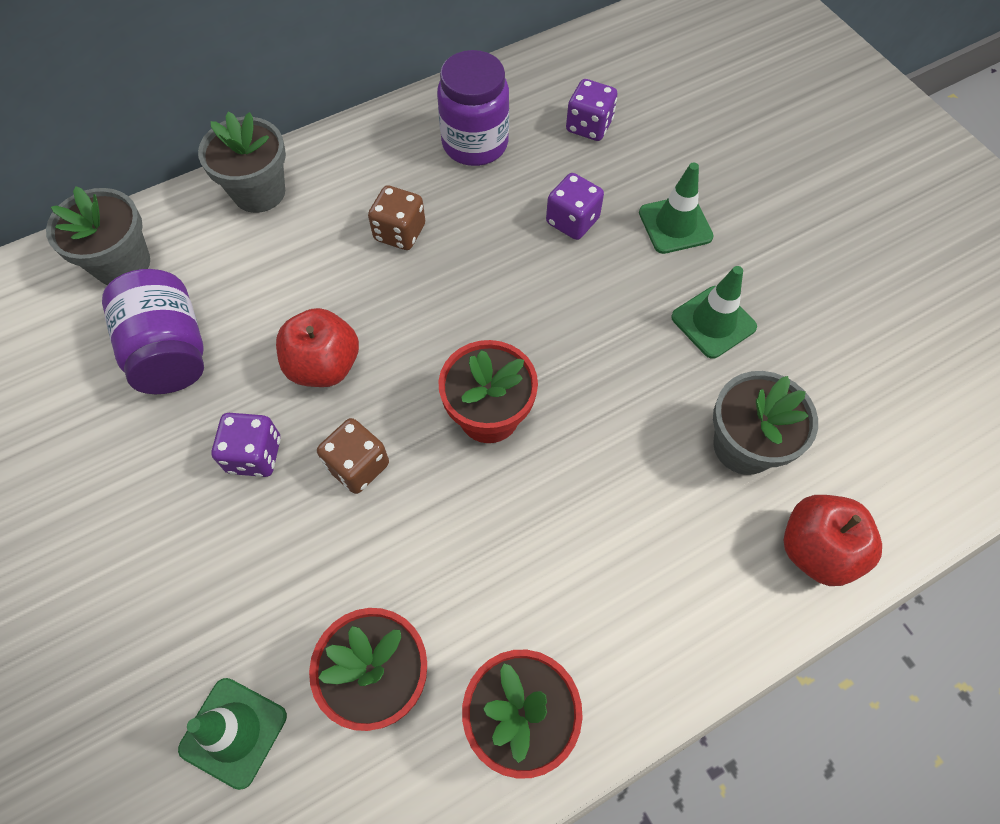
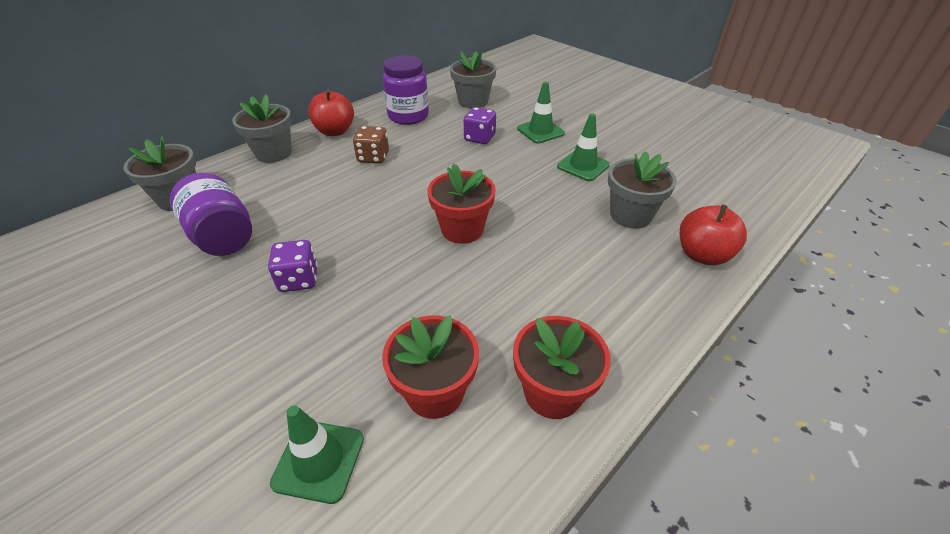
camera: 15 degrees left, 20 degrees down
red apple [276,308,359,387] -> red apple moved to [308,90,354,136]
brown dice [317,418,389,494] -> none
purple dice [566,79,618,141] -> grey flower pot [450,51,497,109]

